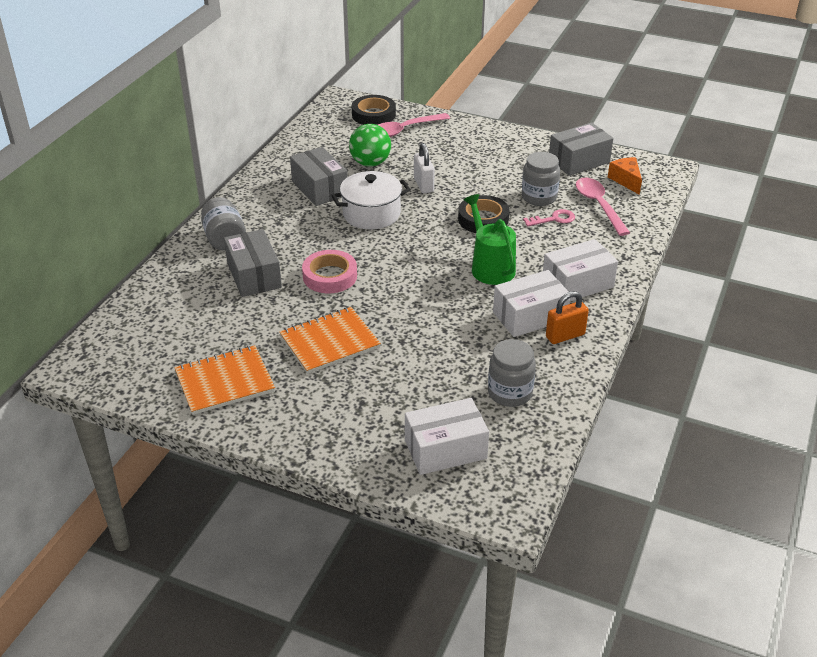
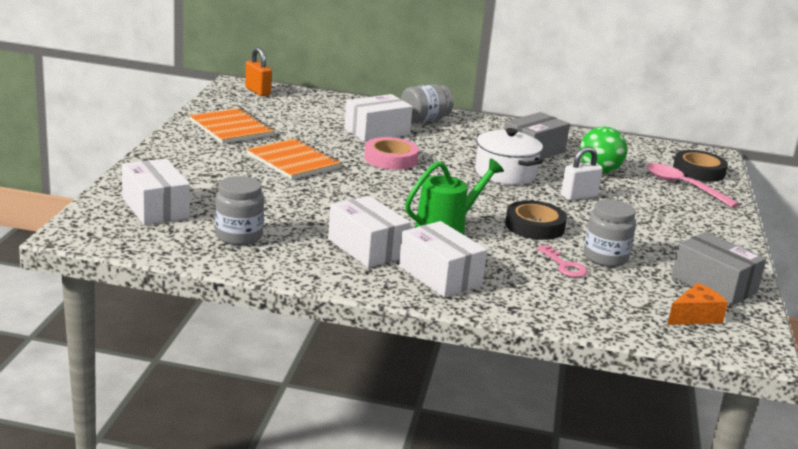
camera: 75 degrees right, 15 degrees down
grey box [224,229,282,297] -> white box [344,94,413,142]
orange padlock [546,291,589,344] -> orange padlock moved to [245,47,272,96]
pink spoon [576,178,630,236] -> none

